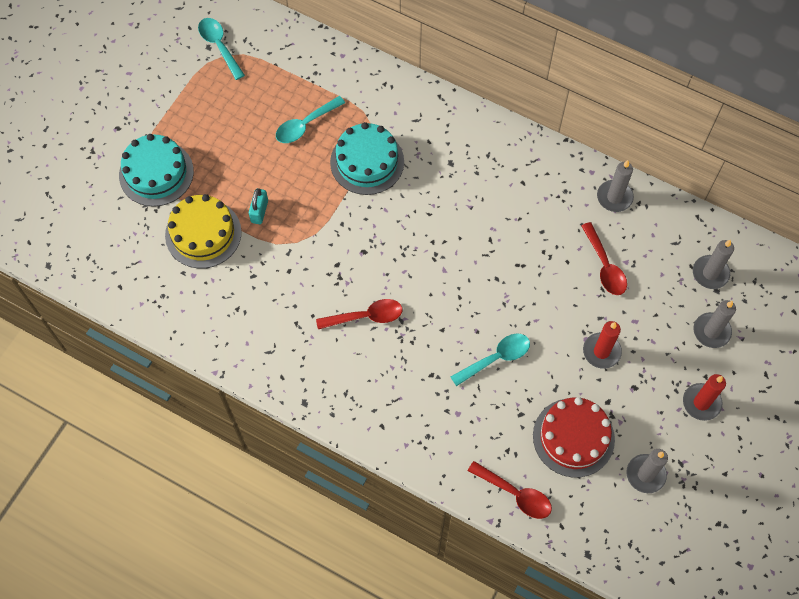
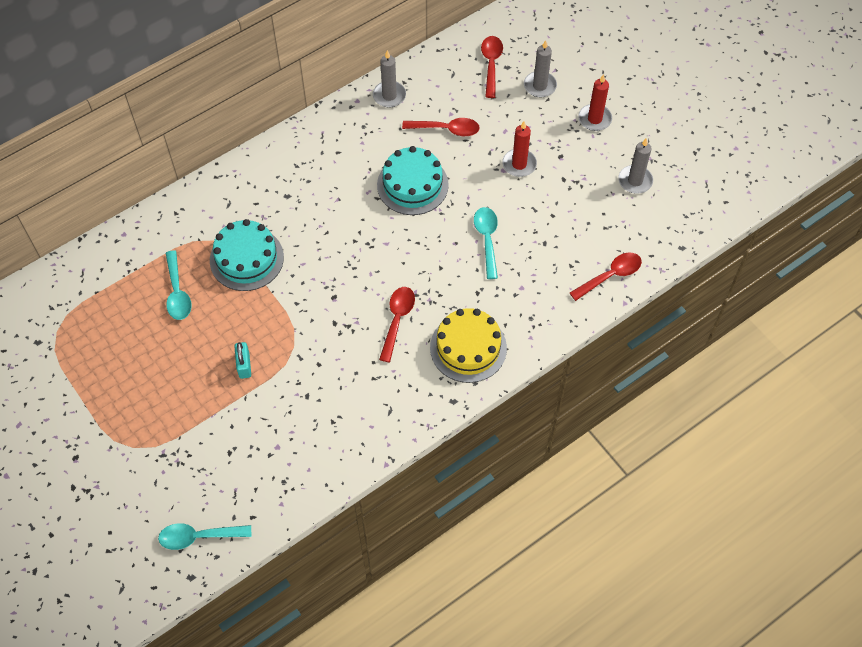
camera: 65 degrees left, 5 degrees down
turquoise cake [119,134,194,207] -> turquoise cake moved to [377,146,449,215]
yellow cake [165,194,241,268] -> yellow cake moved to [430,308,507,383]
turquoise spoon [198,18,245,80] -> turquoise spoon moved to [158,523,252,550]
turquoise padlock [249,188,268,224] -> turquoise padlock turned 45 degrees clockwise [234,342,251,379]
red cake [533,397,615,478] -> none
grey candle [693,240,734,289] -> red spoon [481,36,503,98]

